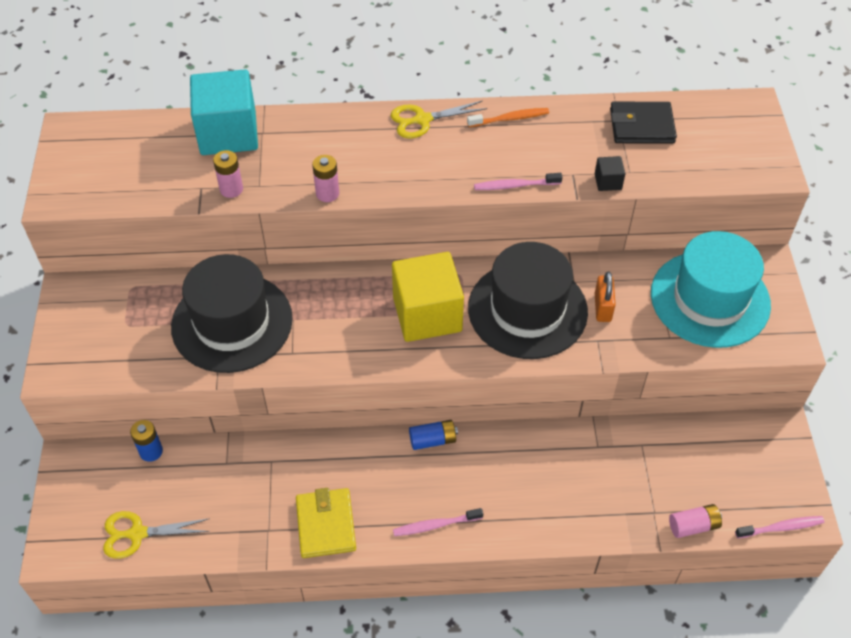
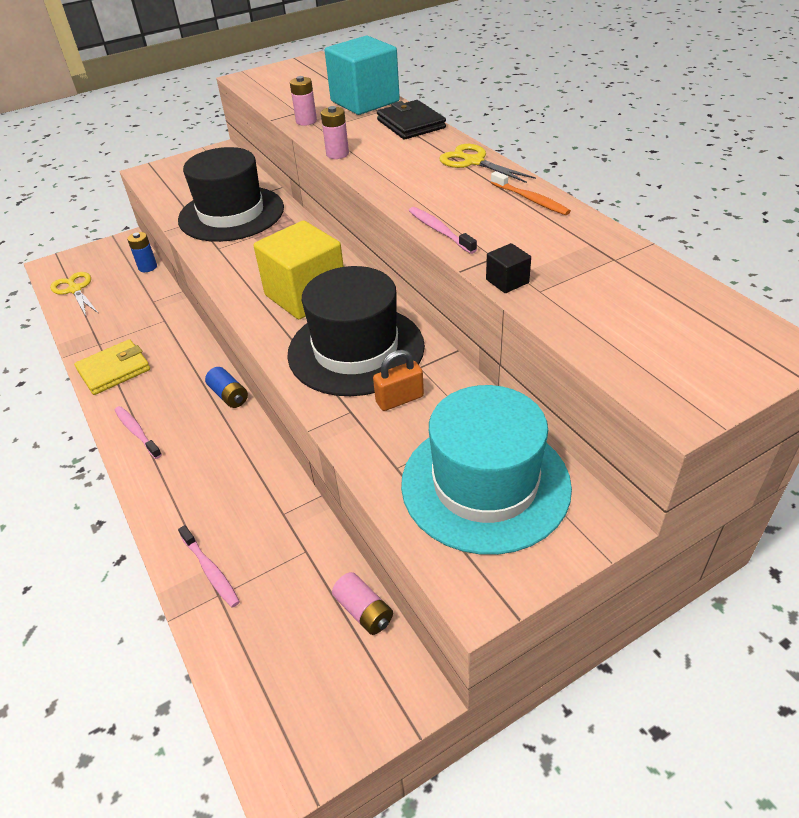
camera: 65 degrees right, 10 degrees down
black wallet [610,102,677,144] -> black wallet moved to [377,100,446,139]
pink battery [669,504,722,538] -> pink battery moved to [332,572,393,635]
pink toothbrush [735,516,824,538] -> pink toothbrush moved to [178,525,240,608]

